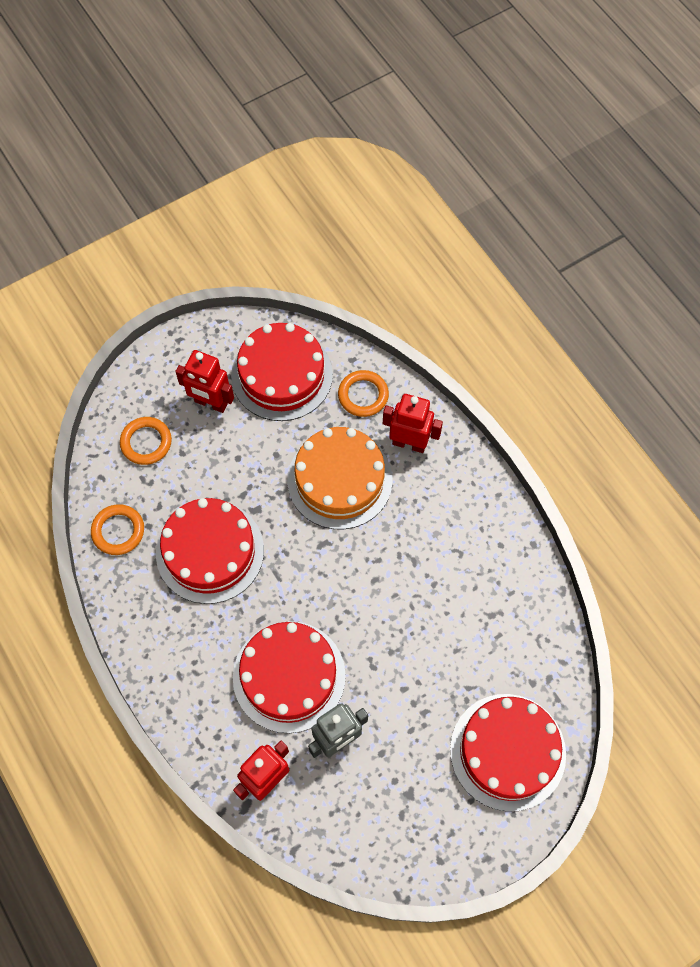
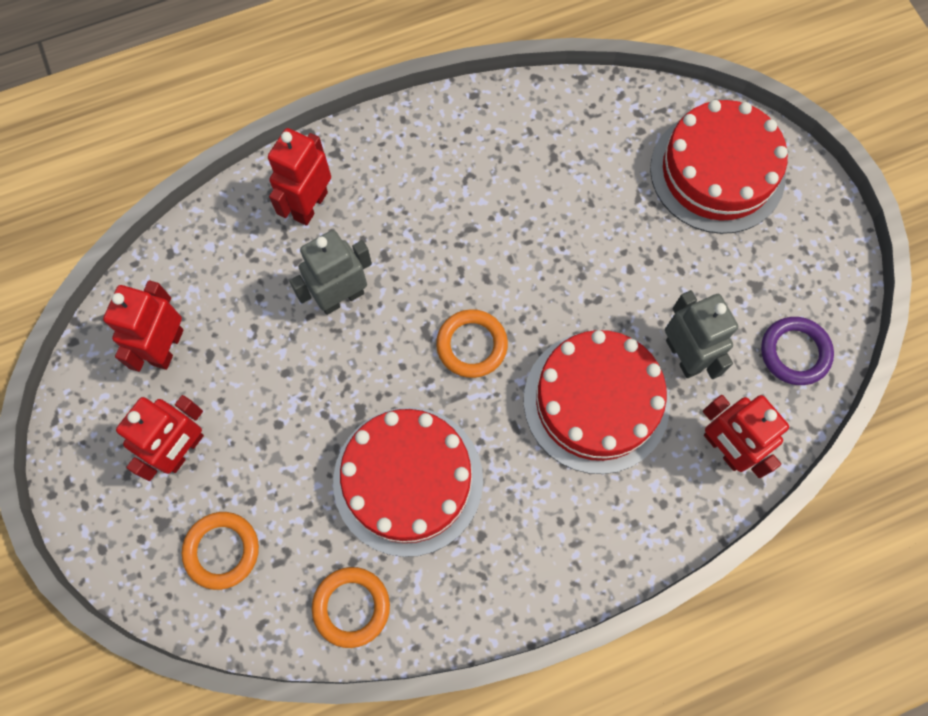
camera: 80 degrees left, 5 degrees up
red cake [231,323,333,421] -> red robot [103,280,183,372]
orange cake [287,427,392,529] -> grey robot [289,230,372,315]
orange ring [338,370,389,417] -> orange ring moved to [436,309,508,378]
none -> purple ring [761,317,834,385]

